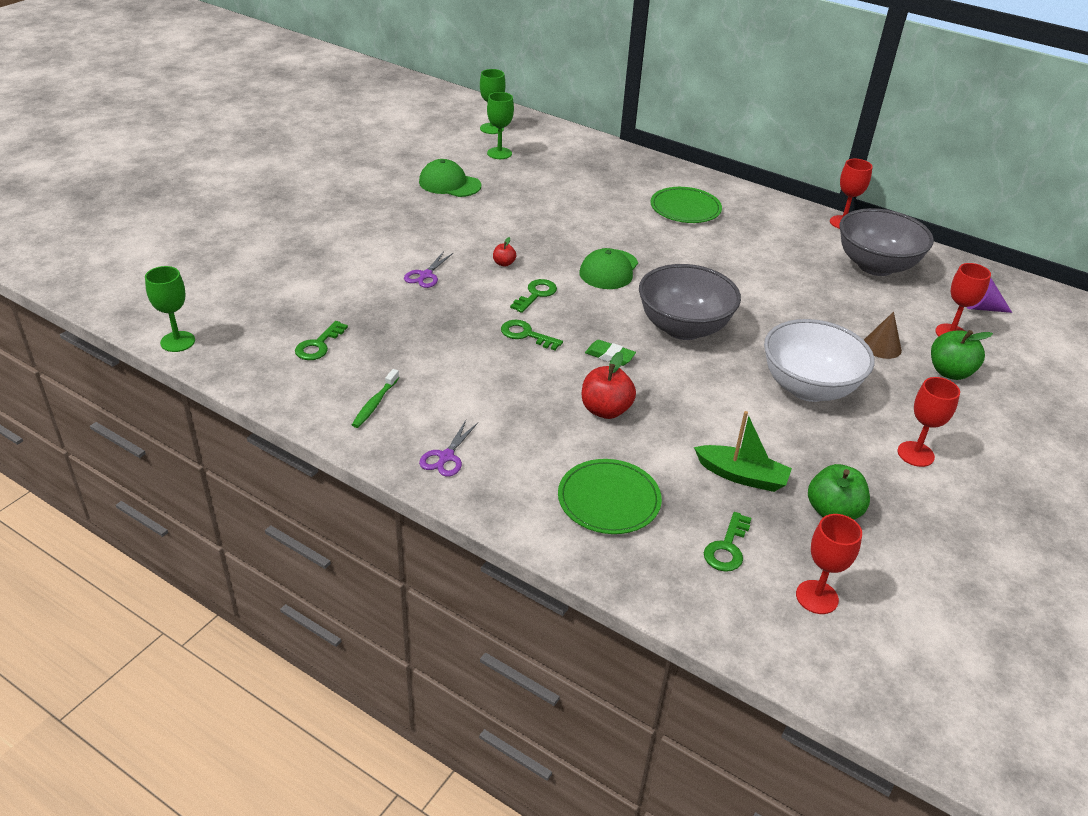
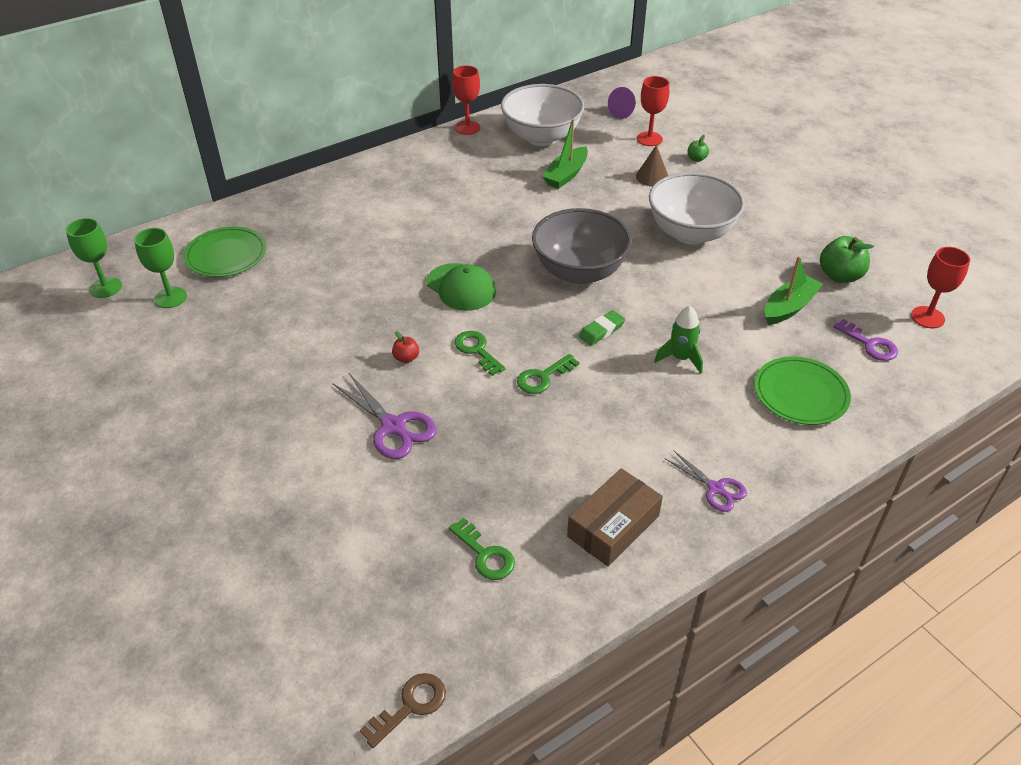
camera: 65 degrees left, 5 degrees up
green goblet [145,266,195,352] -> brown key [360,673,446,748]
green toothbrush [352,369,399,428] -> brown box [567,468,663,566]
purple scissors [404,251,453,288] -> purple scissors [332,373,437,459], size x1.57
green cap [419,159,481,197] -> none
red apple [582,352,636,419] -> green rocket [654,306,703,373]
green plate [650,187,722,223] -> green plate moved to [184,226,266,277]
green key [704,512,751,572] -> purple key [834,319,898,361]
grey bowl [839,208,934,276] -> white bowl [501,84,585,146]
red goblet [898,377,960,467] -> none
green apple [931,330,993,380] -> green apple [687,135,709,162], size x0.52
none -> green boat [542,119,588,189]

